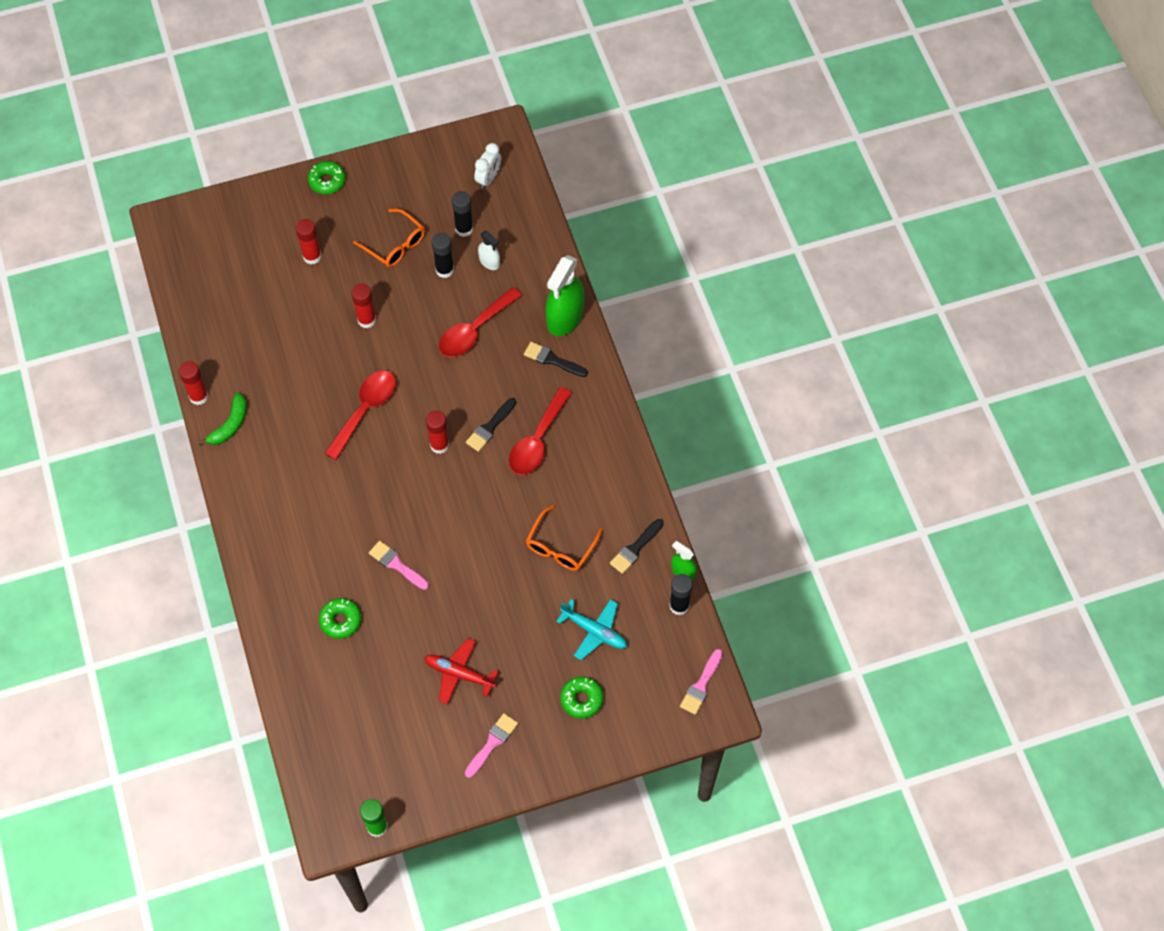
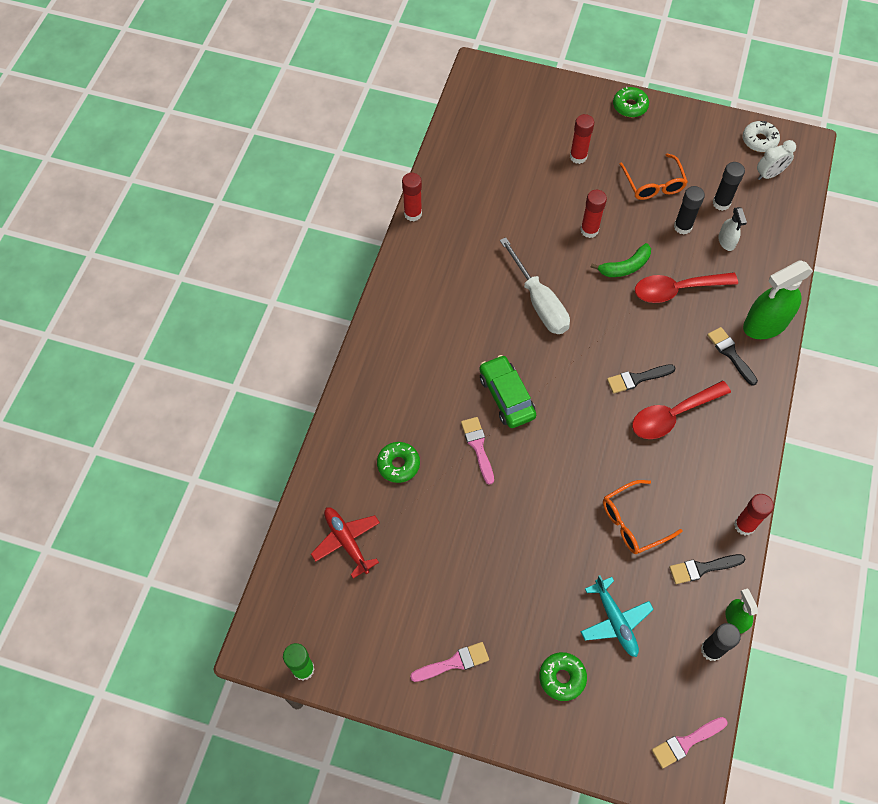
camera: 35 degrees right, 0 degrees up
green banana [198,392,247,445] -> green banana moved to [590,243,651,277]
red spoon [325,370,396,460] -> white screwdriver [500,237,570,334]
red plane [424,638,499,704] -> red plane moved to [311,507,380,578]
red glue stick [426,410,449,454] -> red glue stick moved to [734,494,774,535]
none -> green car [480,355,536,428]
none -> white donut [743,121,780,152]

